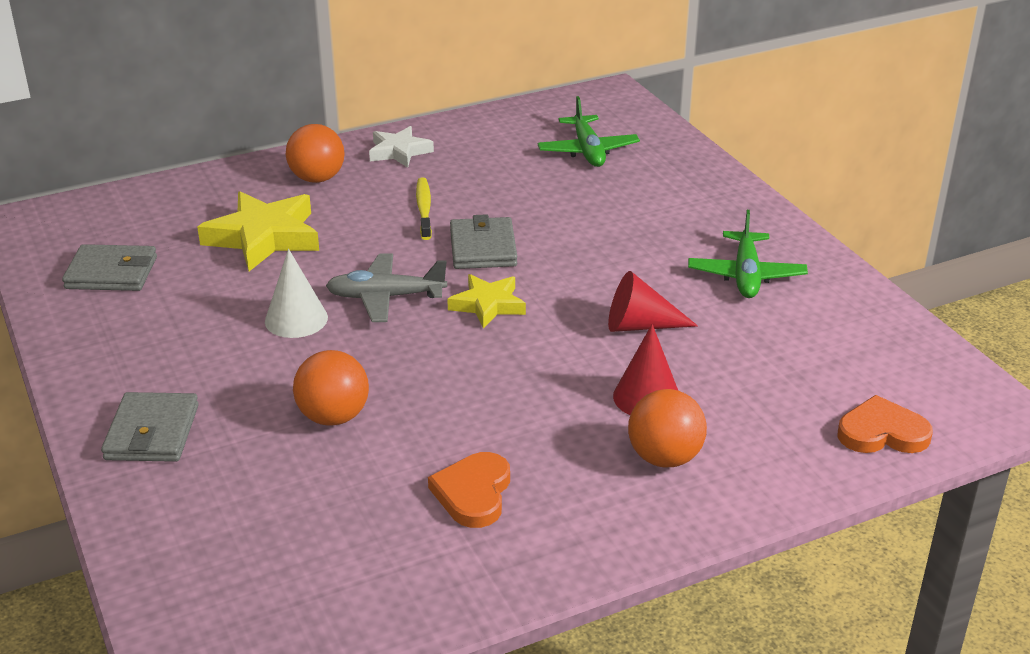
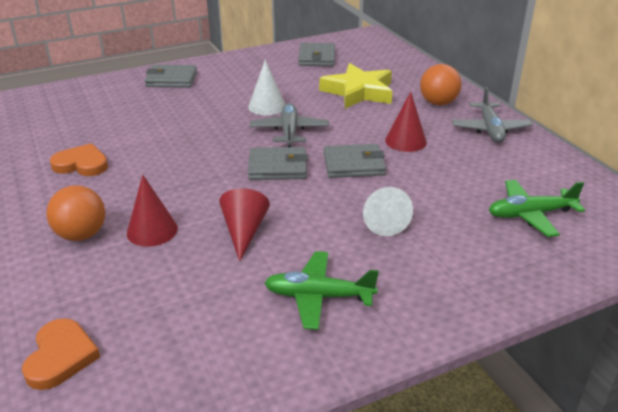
camera: 90 degrees right, 0 degrees up
orange ball [293,350,369,426] -> none
white star [369,126,434,168] -> grey plane [452,87,533,142]
yellow toothbrush [416,177,432,240] -> red cone [385,91,427,152]
yellow star [447,274,526,329] -> grey wallet [248,147,308,180]
none -> white cone [363,187,413,236]

